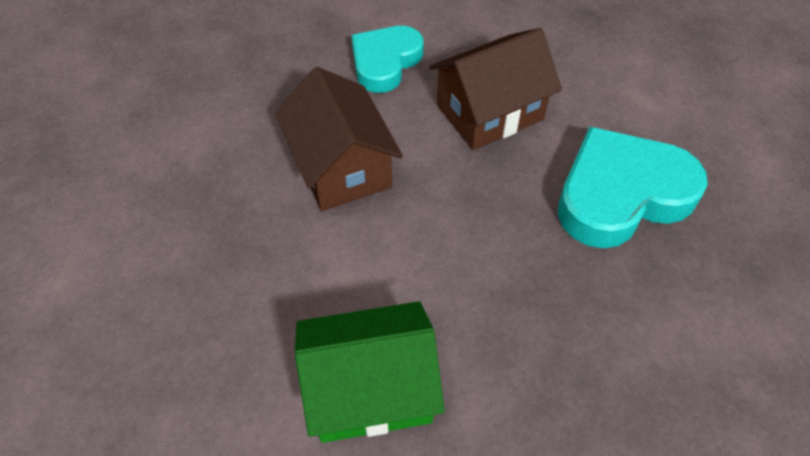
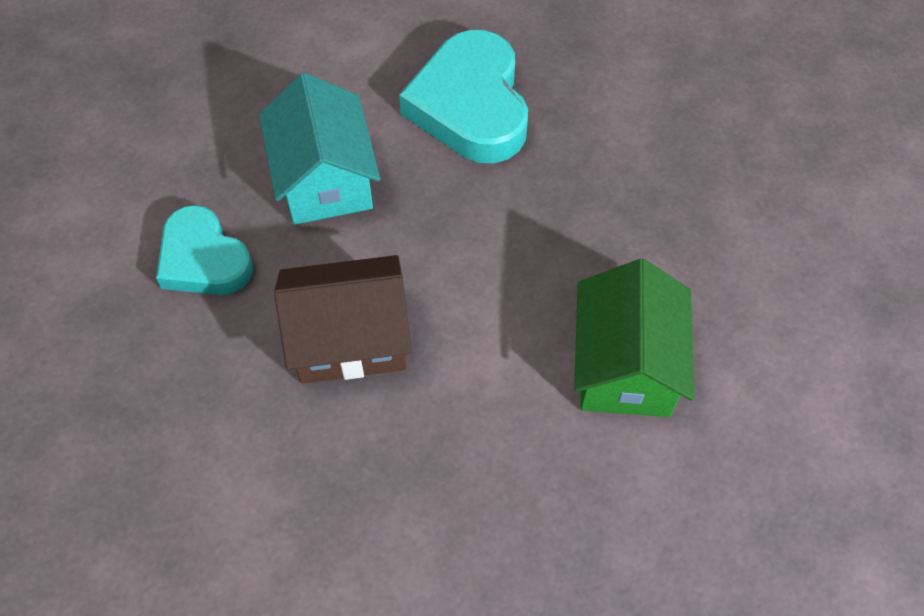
camera: 75 degrees left, 5 degrees up
brown house [429,28,562,150] -> turquoise house [259,73,380,225]

